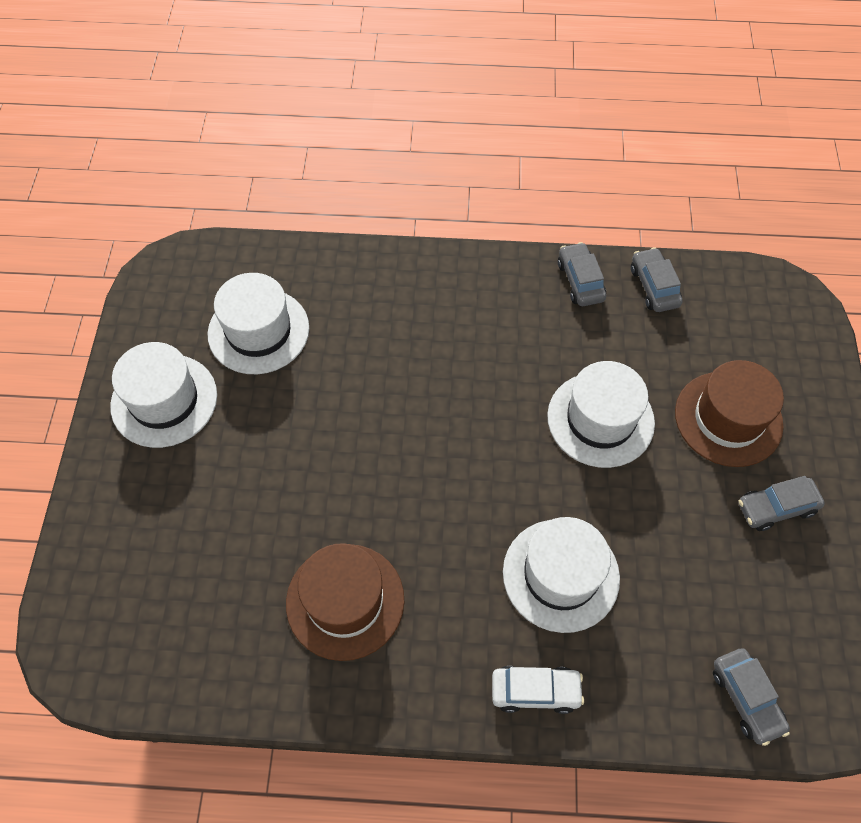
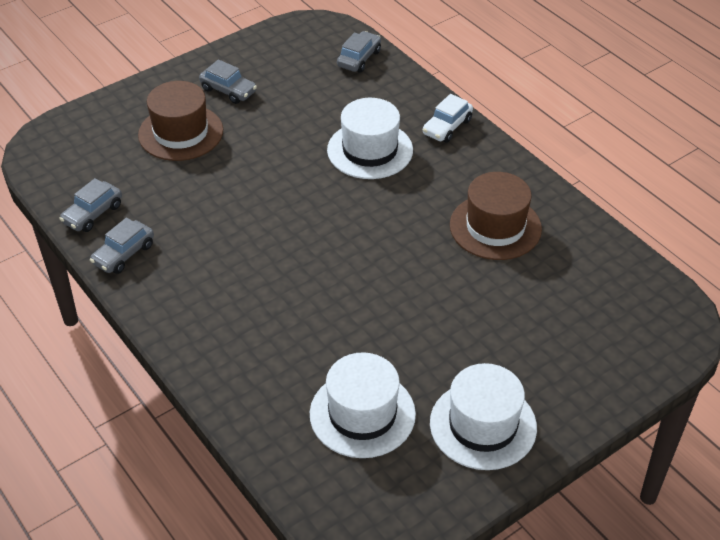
camera: 130 degrees left, 15 degrees down
white car [492,666,584,714] -> white car turned 105 degrees counterclockwise [423,94,473,142]
white hat [547,361,655,468] -> none

